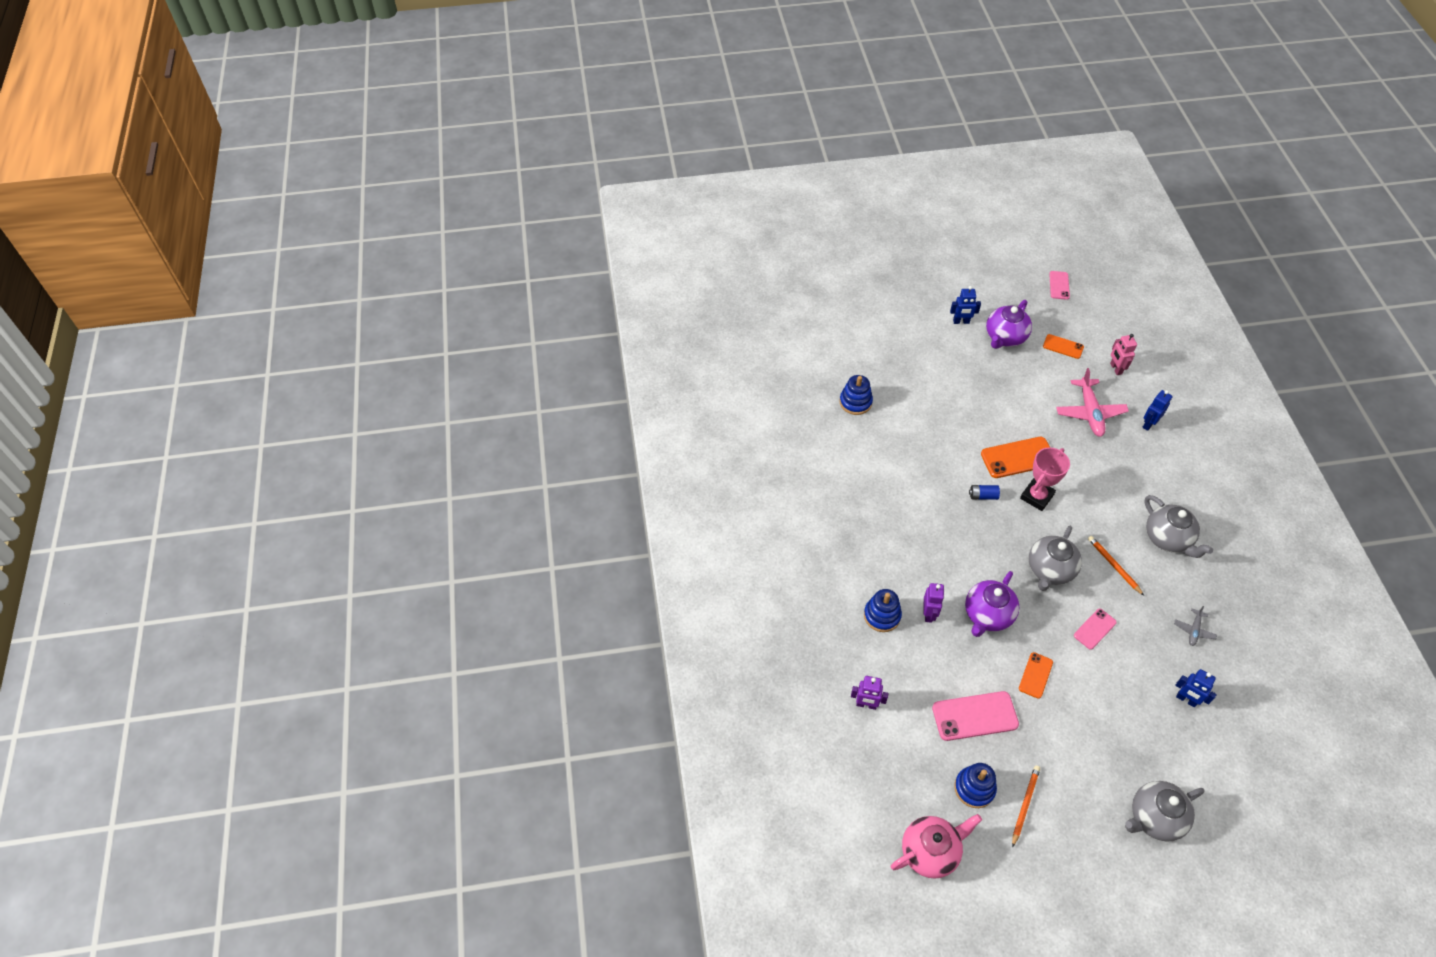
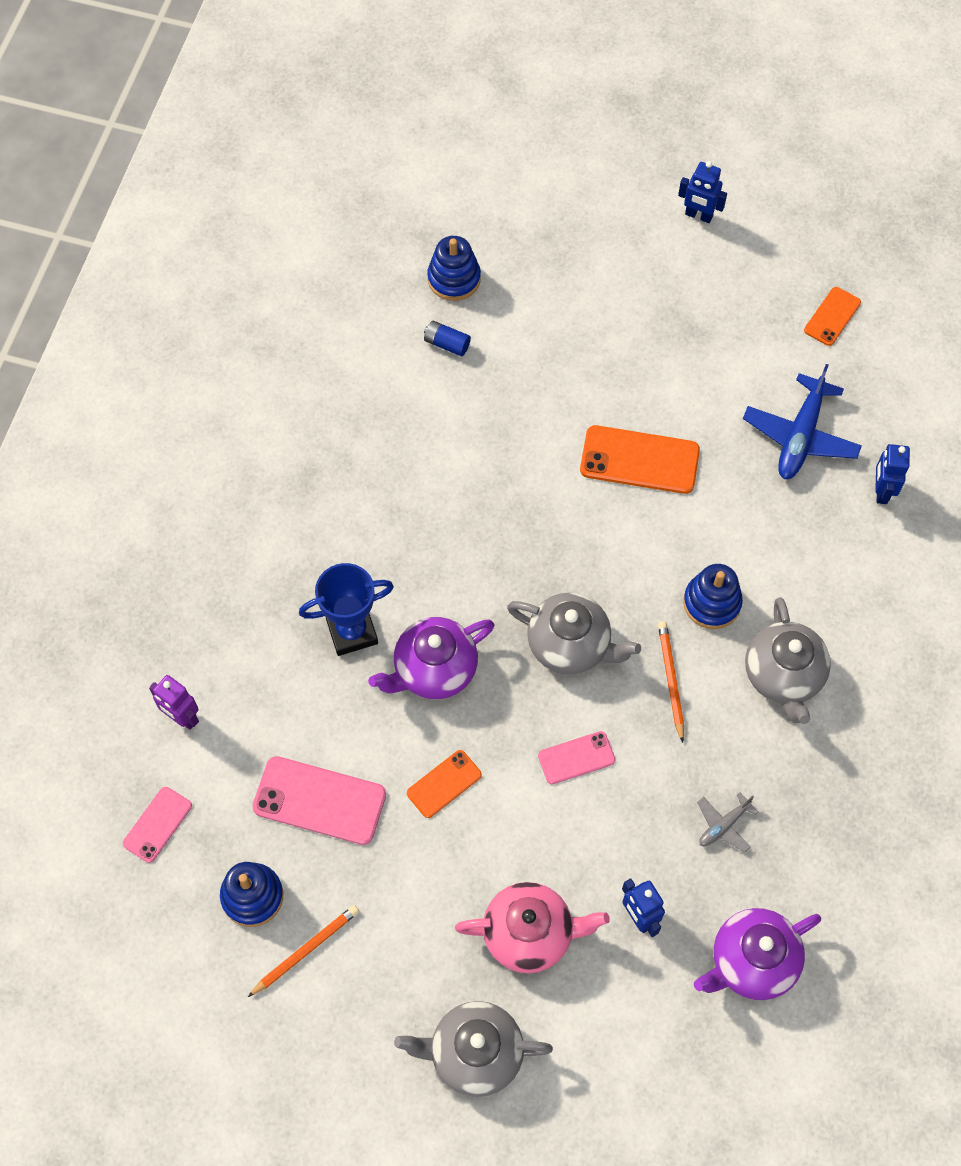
camera: 25 degrees right, 10 degrees up
blue stacking toy [864,589,902,632] -> blue stacking toy moved to [683,564,743,629]
pink teapot [891,814,982,879] -> pink teapot moved to [455,882,610,973]
purple robot [923,583,944,623] -> blue trophy [299,563,394,656]
blue battery [969,485,1000,500] -> blue battery moved to [424,321,471,356]
purple teapot [986,300,1032,349] -> purple teapot moved to [694,908,821,1000]
pink trophy [1020,447,1070,511] -> none
grey teapot [1029,526,1082,591] -> grey teapot turned 120 degrees counterclockwise [507,593,641,675]
orange phone [1043,334,1084,359] -> orange phone turned 75 degrees clockwise [804,287,861,346]
pink phone [1049,271,1070,300] -> pink phone moved to [123,787,192,863]
pink plane [1056,368,1129,437] -> blue plane [743,364,862,479]
pink robot [1110,334,1137,375] -> none
blue robot [1142,390,1173,431] -> blue robot turned 60 degrees counterclockwise [875,444,910,504]

